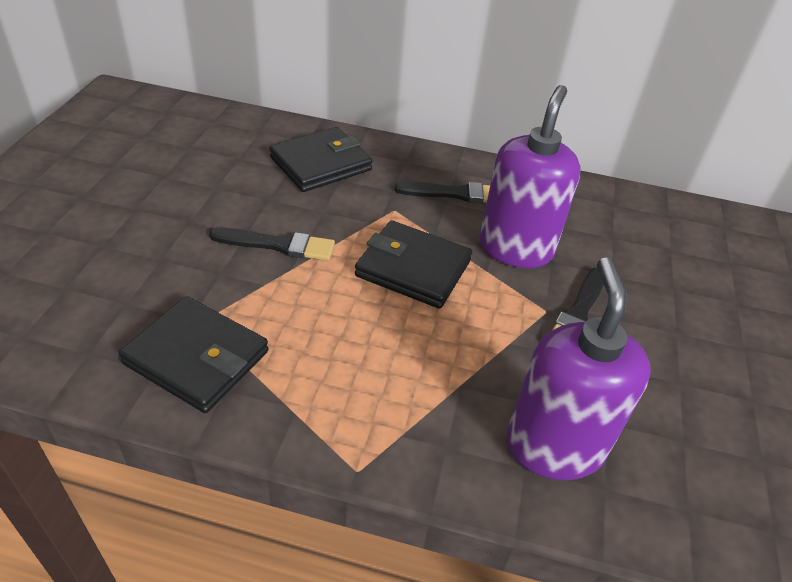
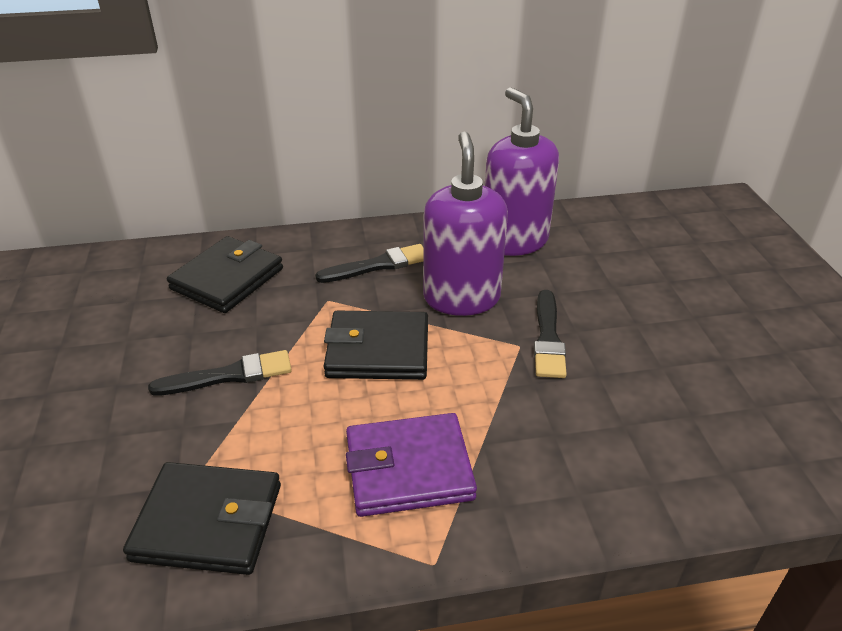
camera: 20 degrees left, 5 degrees down
purple soap dispenser [506,257,651,480] -> purple soap dispenser moved to [485,87,559,256]
none -> purple wallet [346,413,477,517]

